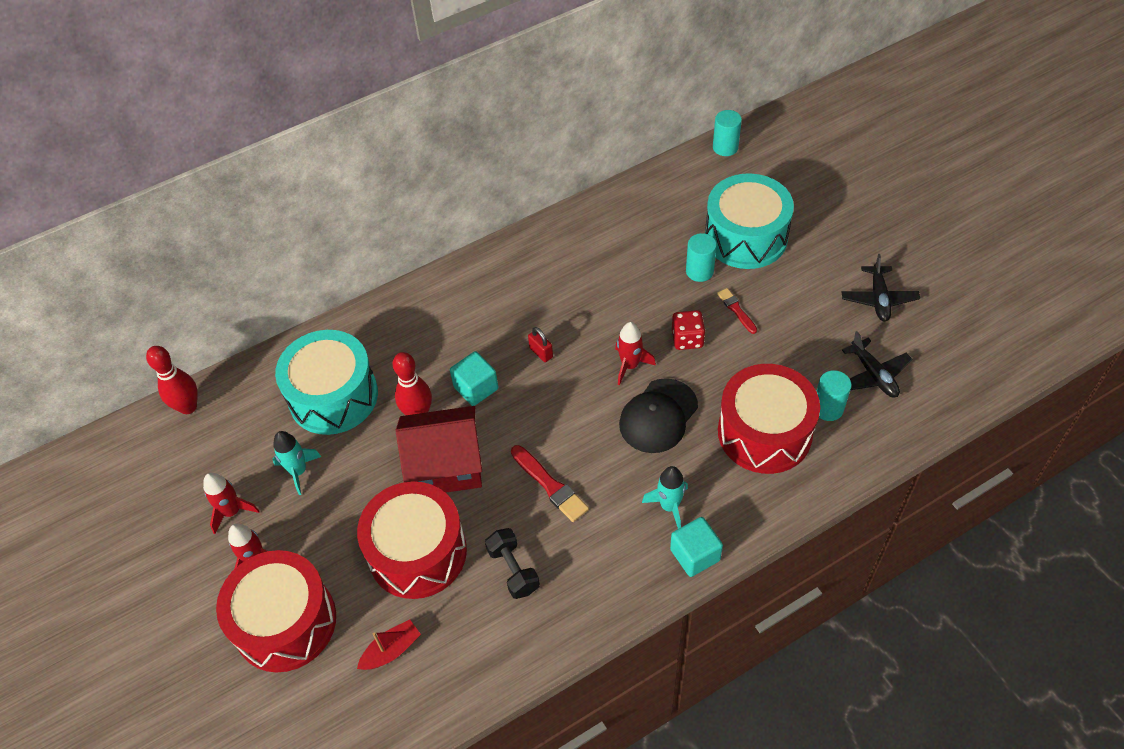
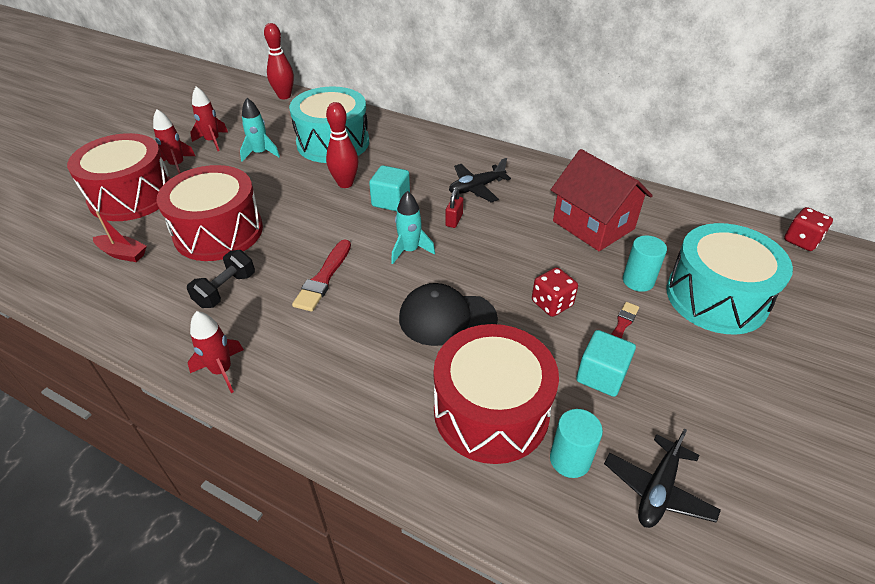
camera: 55 degrees right, 10 degrees down
red house [396,406,482,493] -> red house moved to [551,149,653,251]
red rocket [615,322,656,385] -> red rocket moved to [188,311,244,393]
turquoise rocket [642,466,688,529] -> turquoise rocket moved to [391,191,435,264]
turquoise cube [670,517,723,577] -> turquoise cube moved to [576,330,636,397]
turquoise cylinder [713,110,742,156] -> red dice [784,207,833,251]
black plane [842,254,920,322] -> black plane moved to [449,158,511,202]

